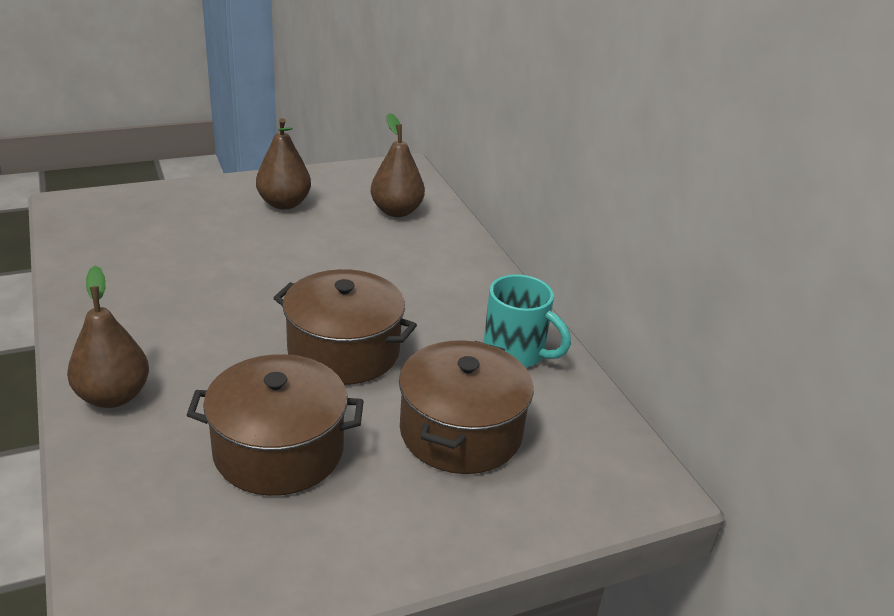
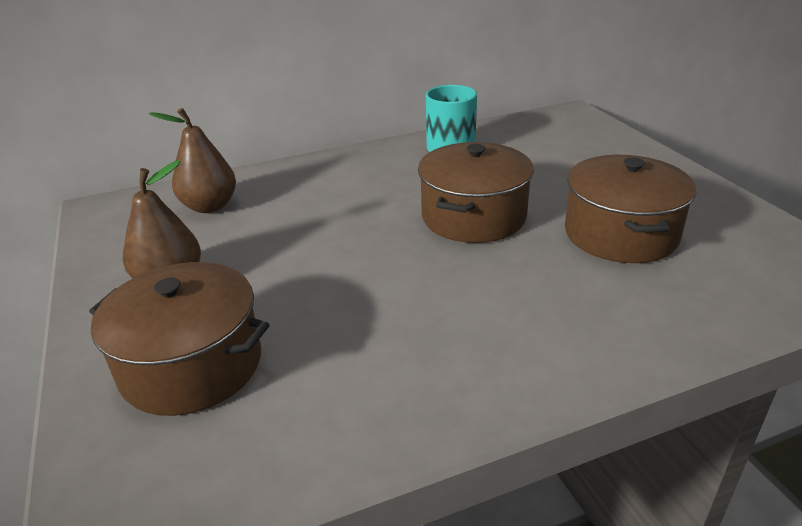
camera: 85 degrees left, 0 degrees up
brown pear [67,266,149,408] -> none
brown pot [399,340,534,474] -> brown pot moved to [89,262,269,416]

